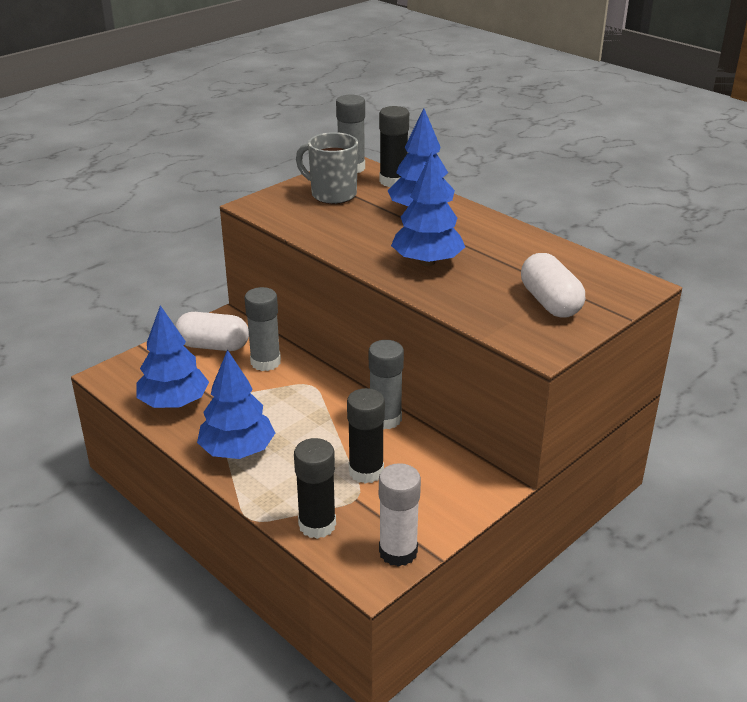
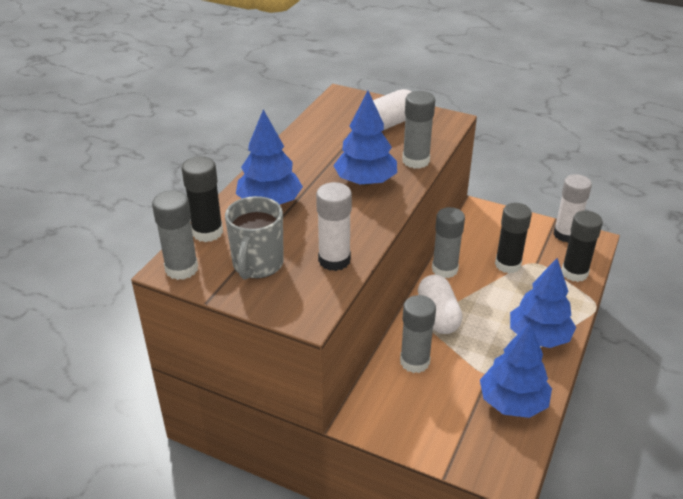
camera: 110 degrees left, 5 degrees up
white capsule [175,312,249,351] -> white capsule moved to [418,275,462,334]
none -> white glue stick [316,182,352,271]
none -> grey glue stick [402,91,435,169]

